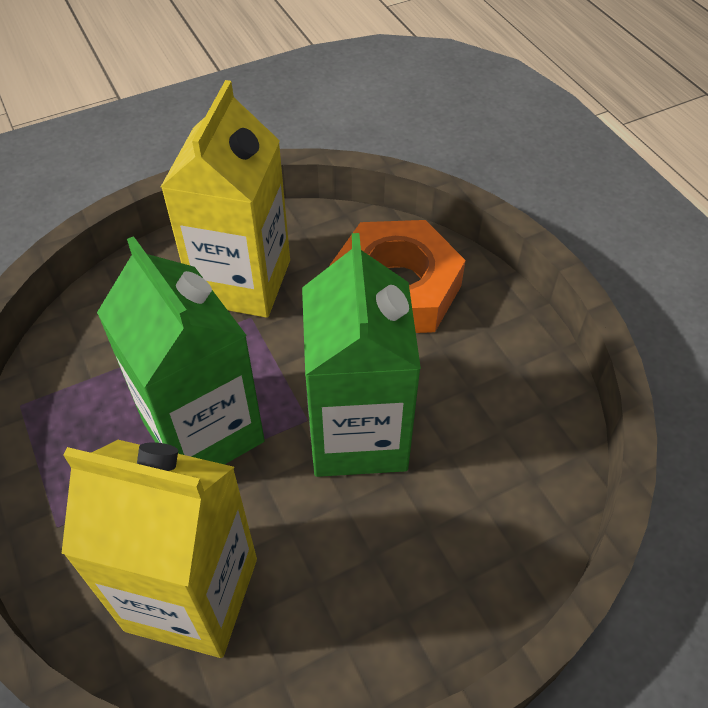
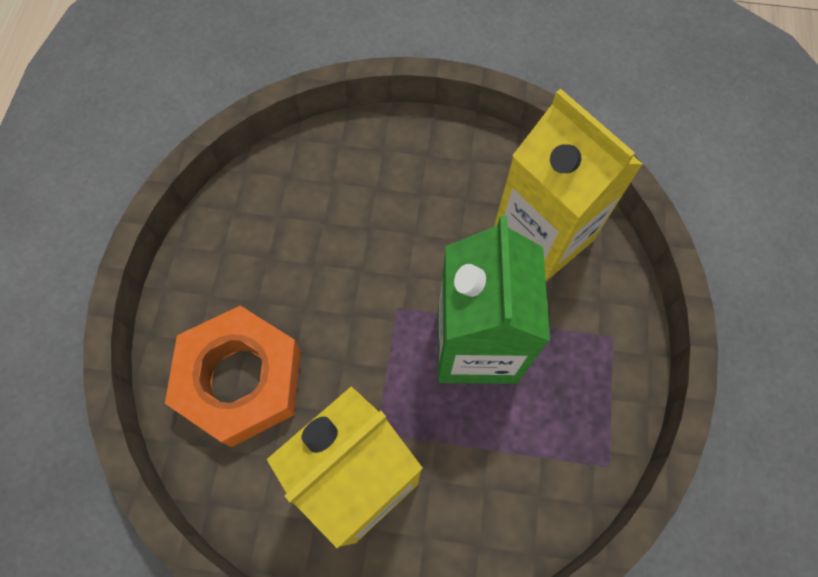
camera: 145 degrees left, 15 degrees up
green carton [302,233,421,477] -> none

